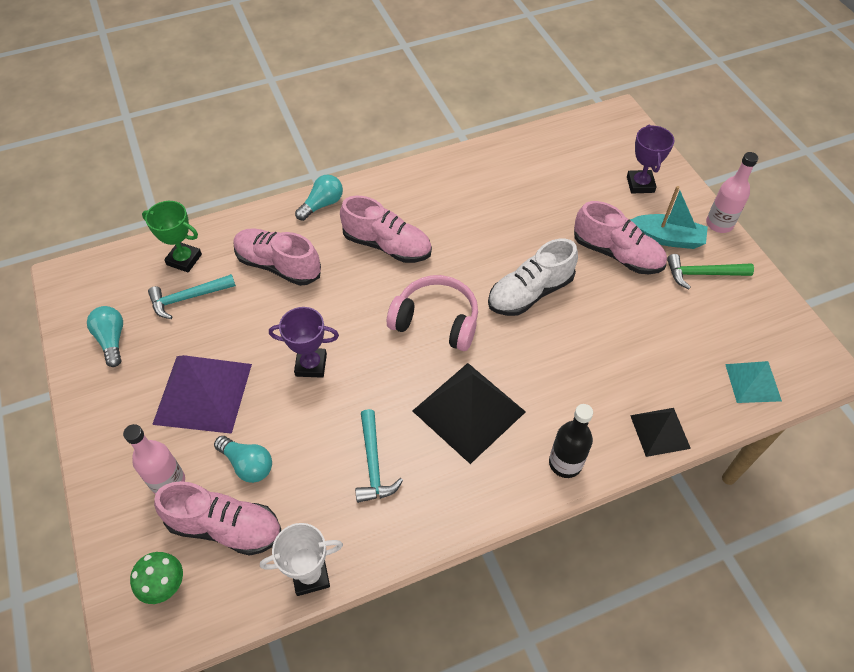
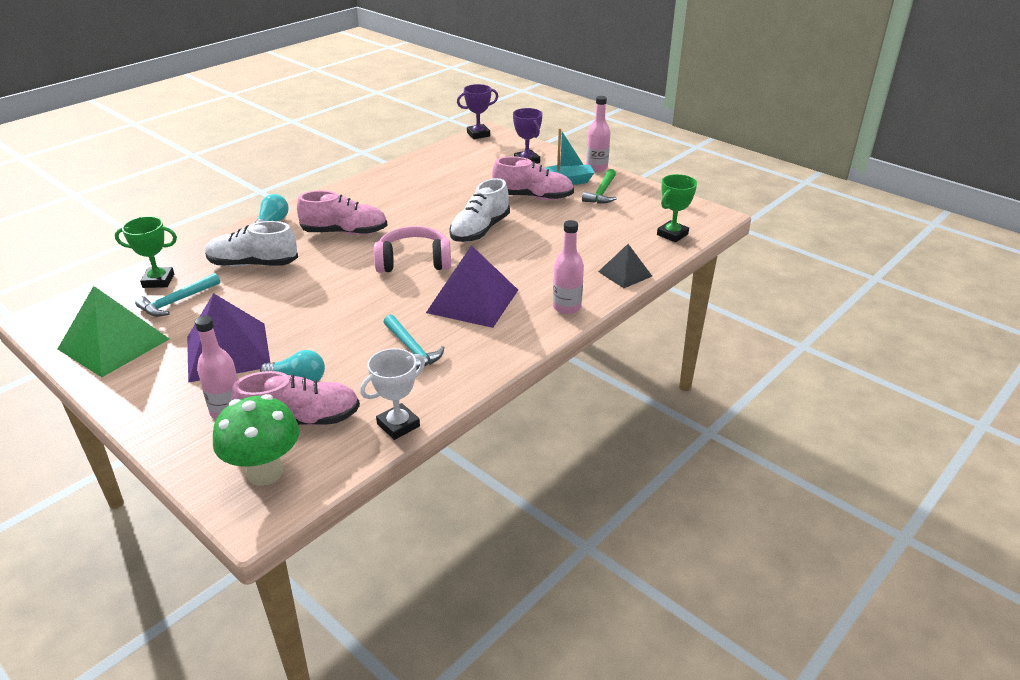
camera: 25 degrees left, 20 degrees down
turquoise light bulb [87,306,123,367] -> green pyramid [58,286,169,377]
green mushroom [130,552,183,604] -> green mushroom [213,394,299,486], size x1.65
pink shoe [234,228,321,286] -> white shoe [205,221,298,267]
purple trophy [269,307,339,378] -> purple trophy moved to [457,84,498,139]
black pyramid [413,363,526,464] -> purple pyramid [426,245,518,328]
black bottle [549,404,593,478] -> pink bottle [553,220,584,314]
green hammer [667,254,754,289] -> green hammer turned 45 degrees counterclockwise [582,169,617,204]
turquoise pyramid [725,361,782,403] -> green trophy [657,174,697,242]

